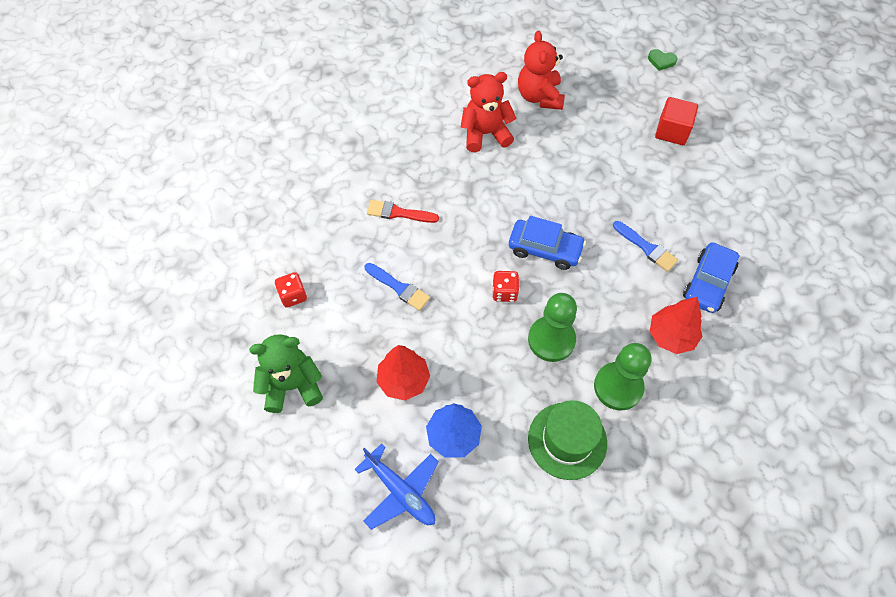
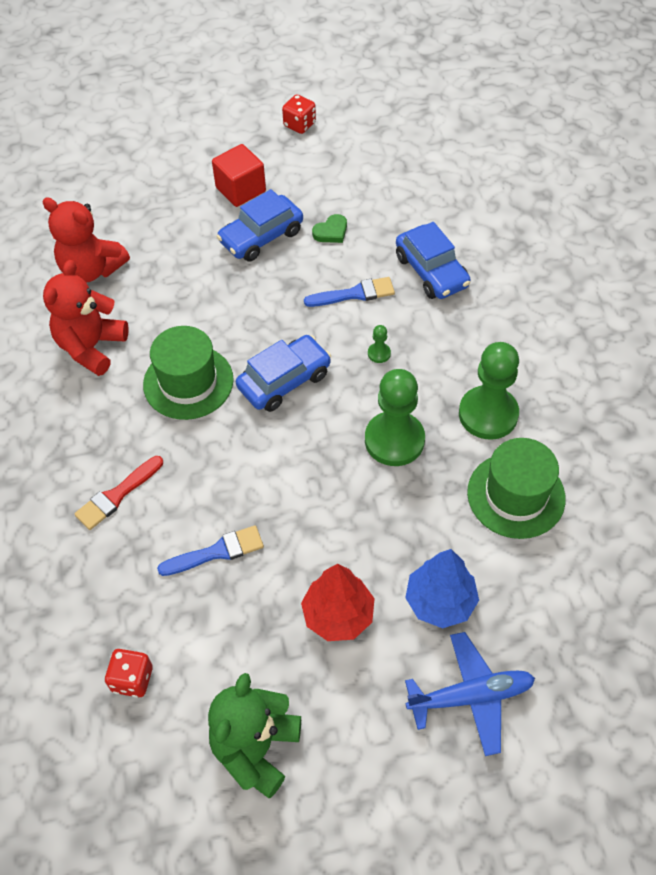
camera: 55 degrees left, 5 degrees down
red dice [492,271,519,302] -> red dice moved to [282,94,316,134]
green heart [648,49,677,71] -> green heart moved to [312,214,347,243]
red tree [650,297,702,354] -> none
none -> green hat [143,326,234,420]
none -> blue car [216,189,303,261]
none -> green pawn [368,325,391,363]

